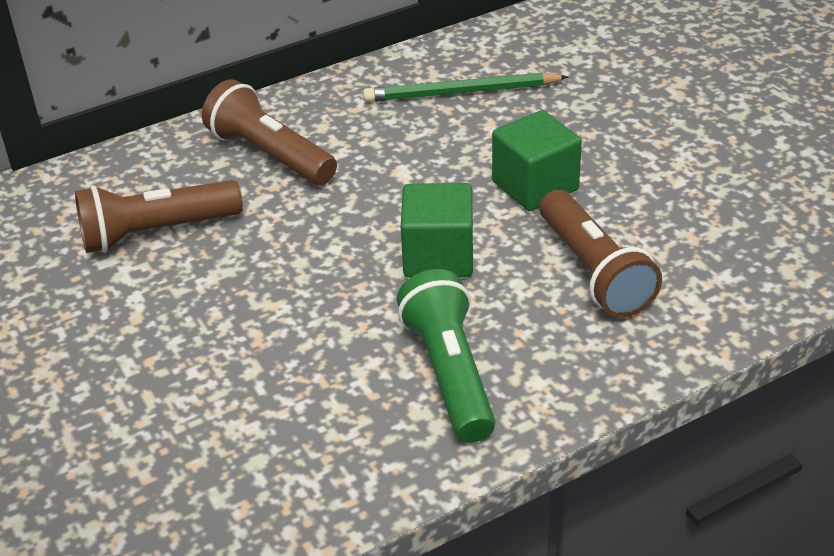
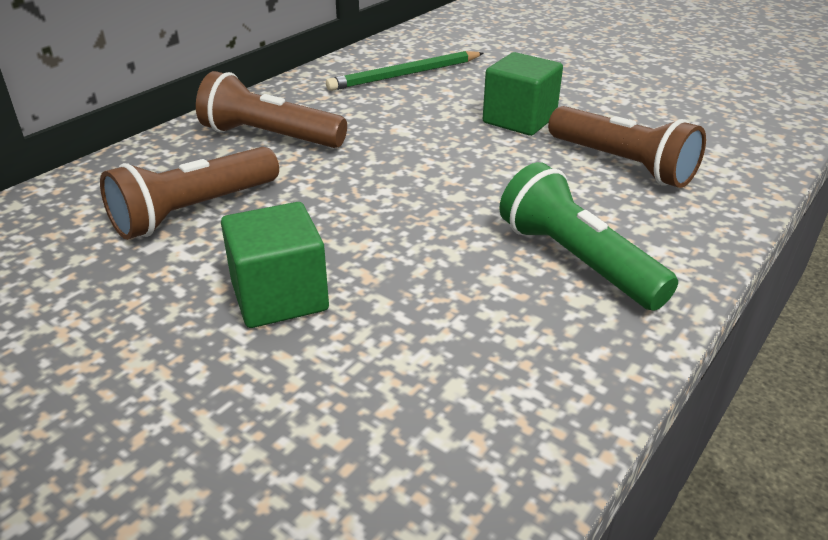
camera: 25 degrees left, 5 degrees down
green cube [401,183,473,278] -> green cube moved to [221,202,329,328]

